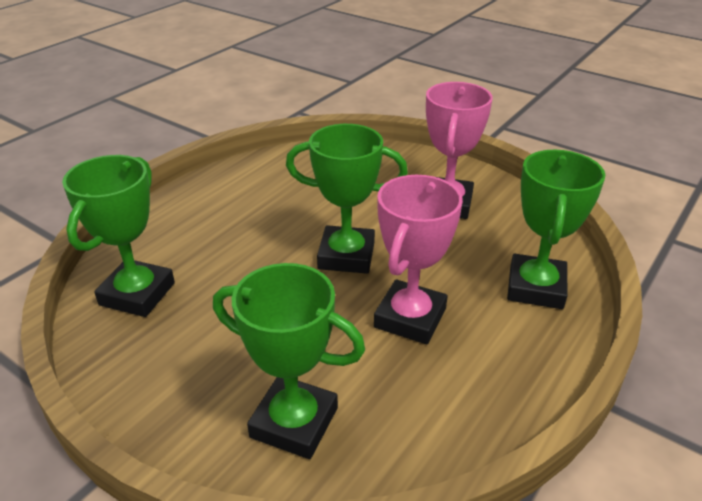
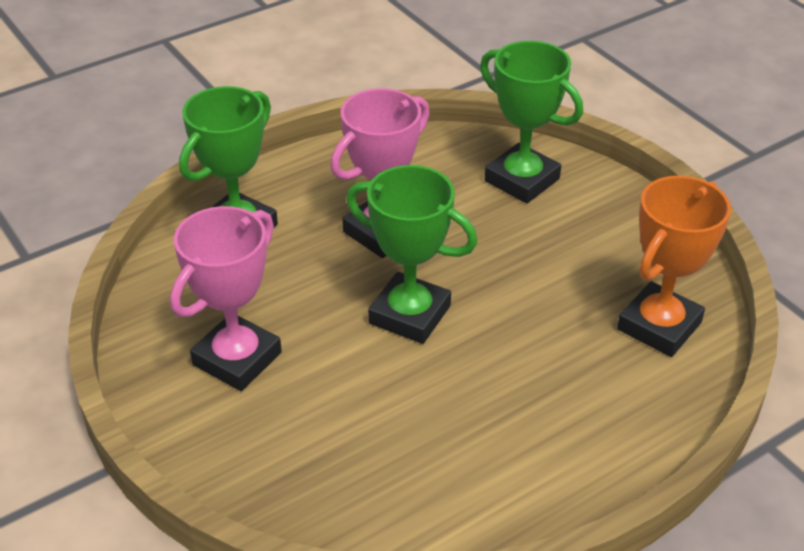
camera: 160 degrees left, 5 degrees up
green trophy [62,155,175,317] -> orange trophy [617,176,731,357]

